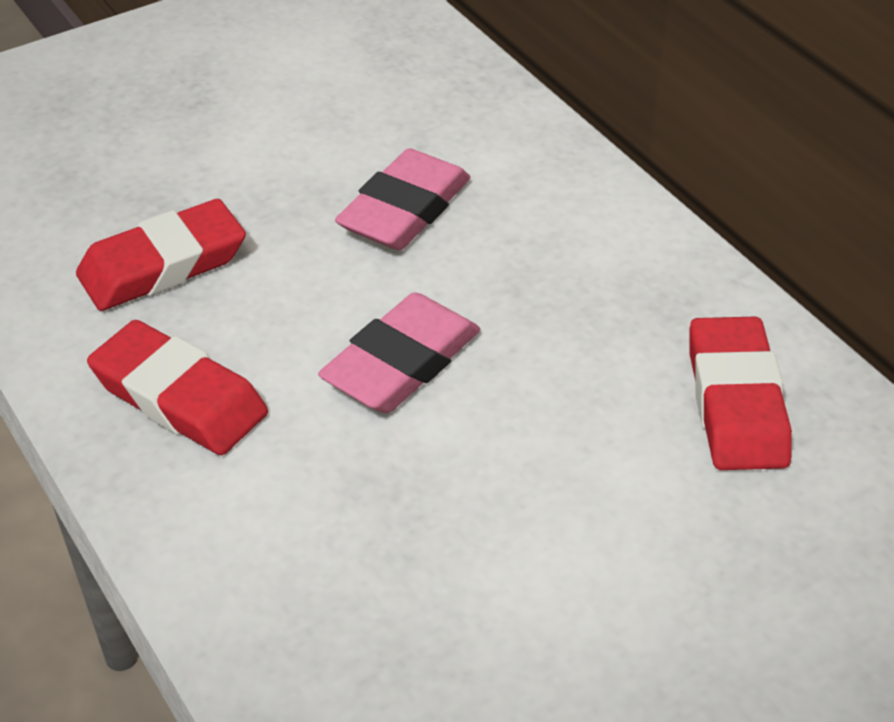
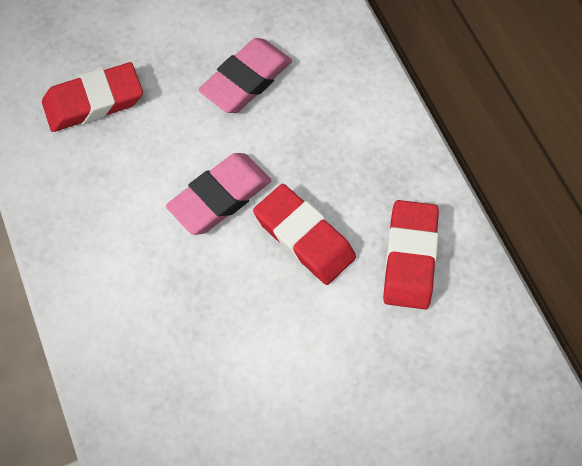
camera: 10 degrees right, 20 degrees up
red eraser [87,320,268,455] -> red eraser moved to [253,184,356,285]

